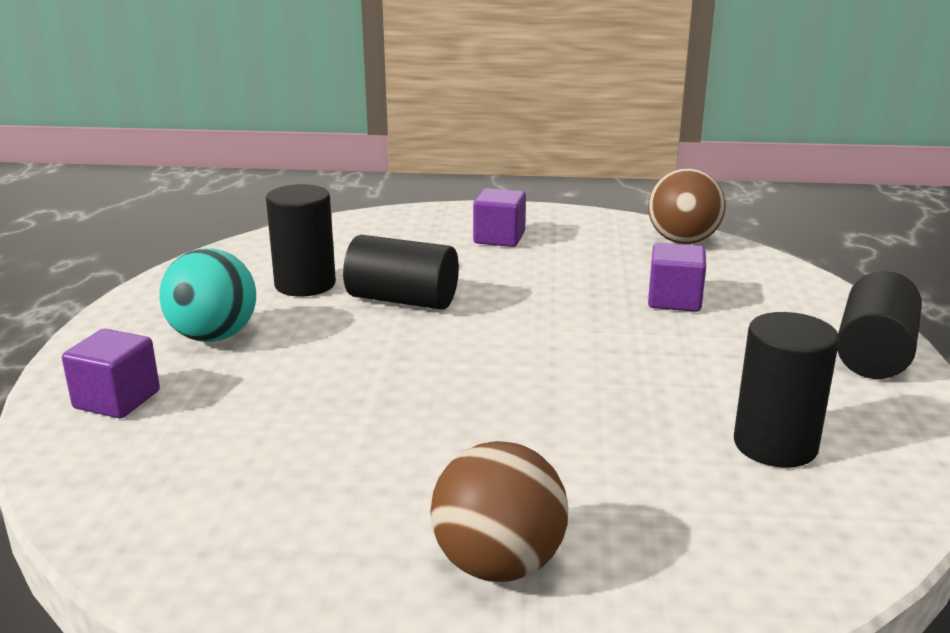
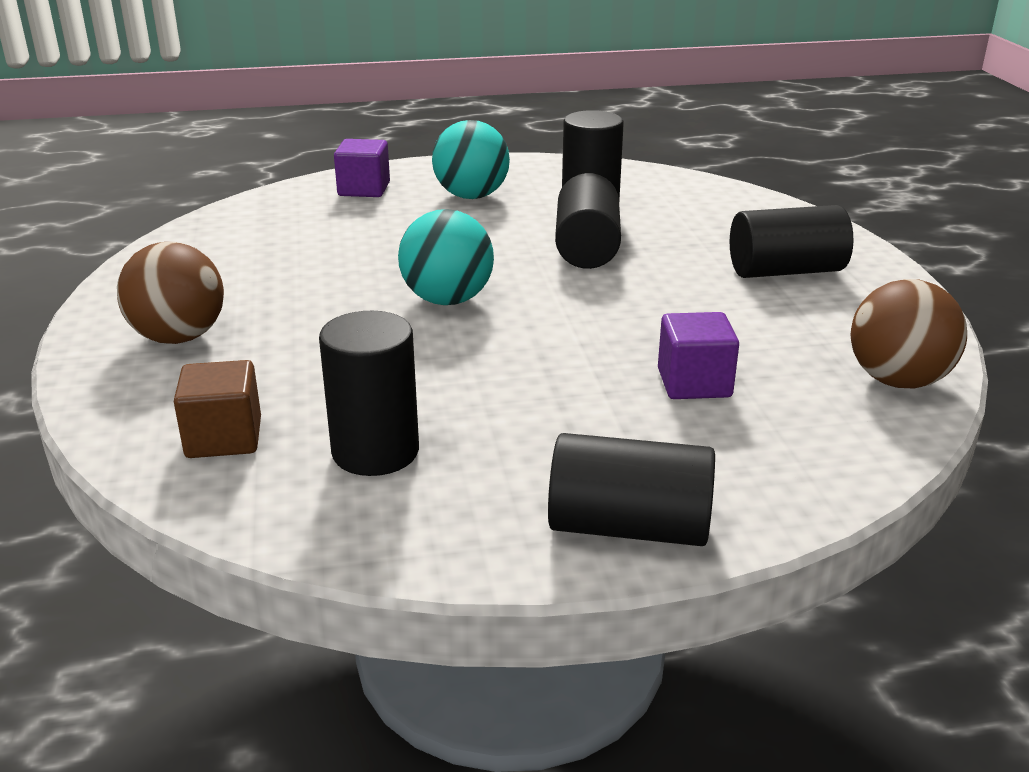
camera: 75 degrees right, 5 degrees up
purple cube [473,188,526,247] -> black cylinder [730,205,853,278]
none -> brown cube [174,360,261,458]
none -> turquoise ball [398,209,494,305]

